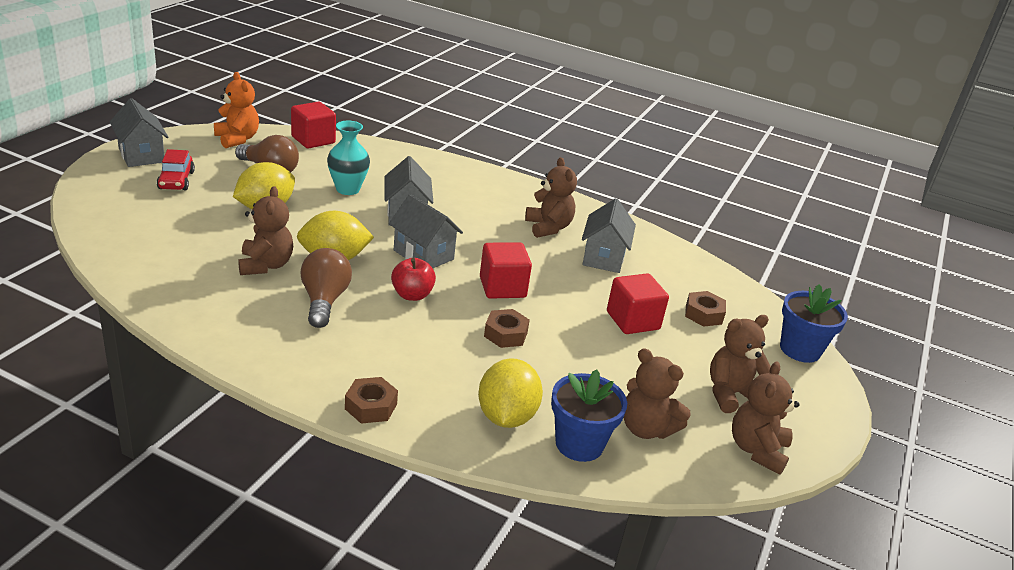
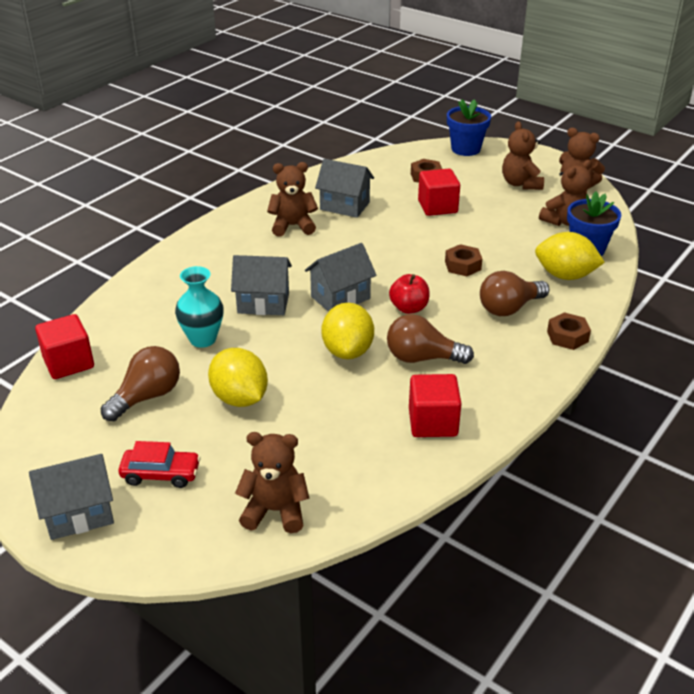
camera: 75 degrees left, 5 degrees up
orange teddy bear [214,72,259,148] -> none
brown teddy bear [238,186,293,275] -> brown teddy bear moved to [235,432,310,533]
red cube [480,242,532,299] -> red cube moved to [409,374,461,437]
none -> brown light bulb [480,271,549,316]

